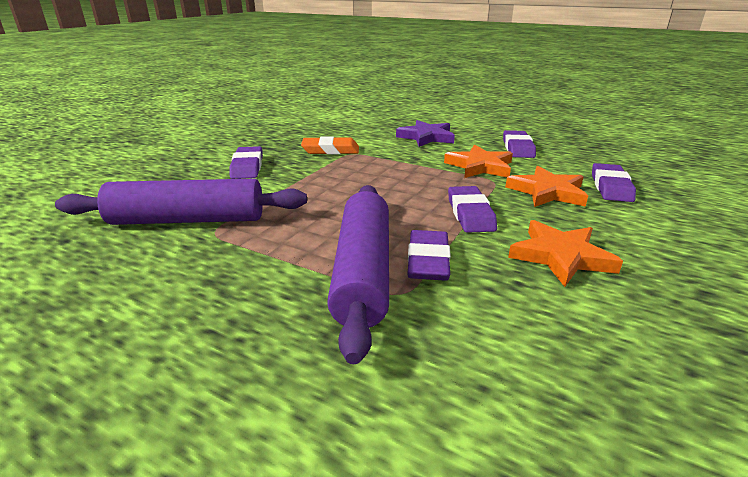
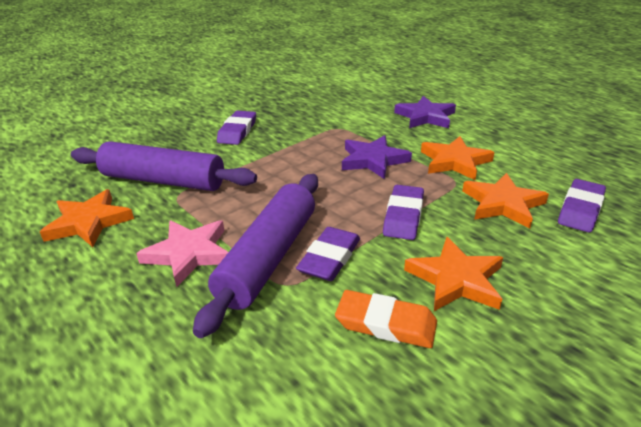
camera: 20 degrees right, 5 degrees up
orange eraser [301,136,359,154] -> orange eraser moved to [335,290,437,348]
purple eraser [503,130,536,158] -> none
none -> orange star [40,189,134,247]
none -> pink star [136,220,228,287]
none -> purple star [342,135,412,179]

